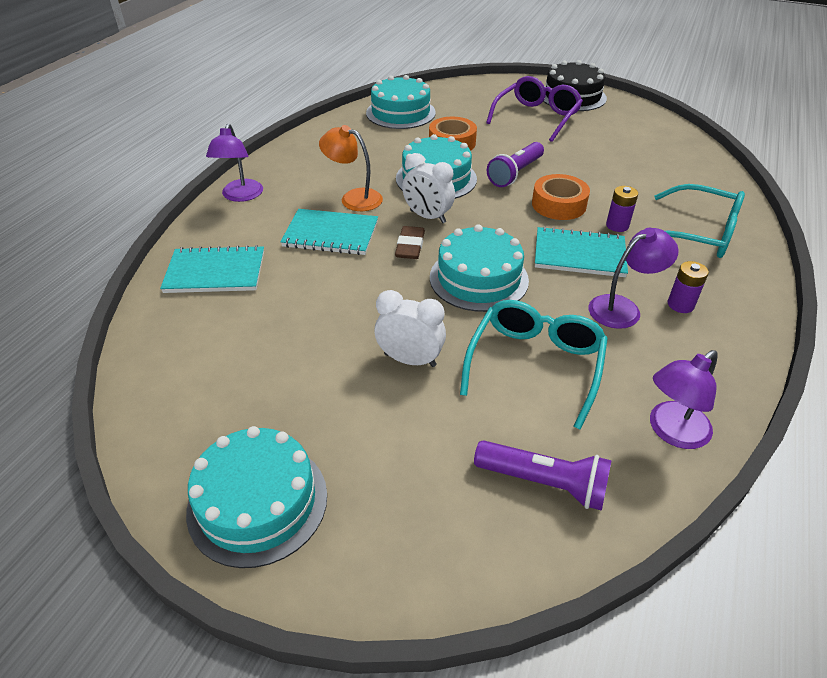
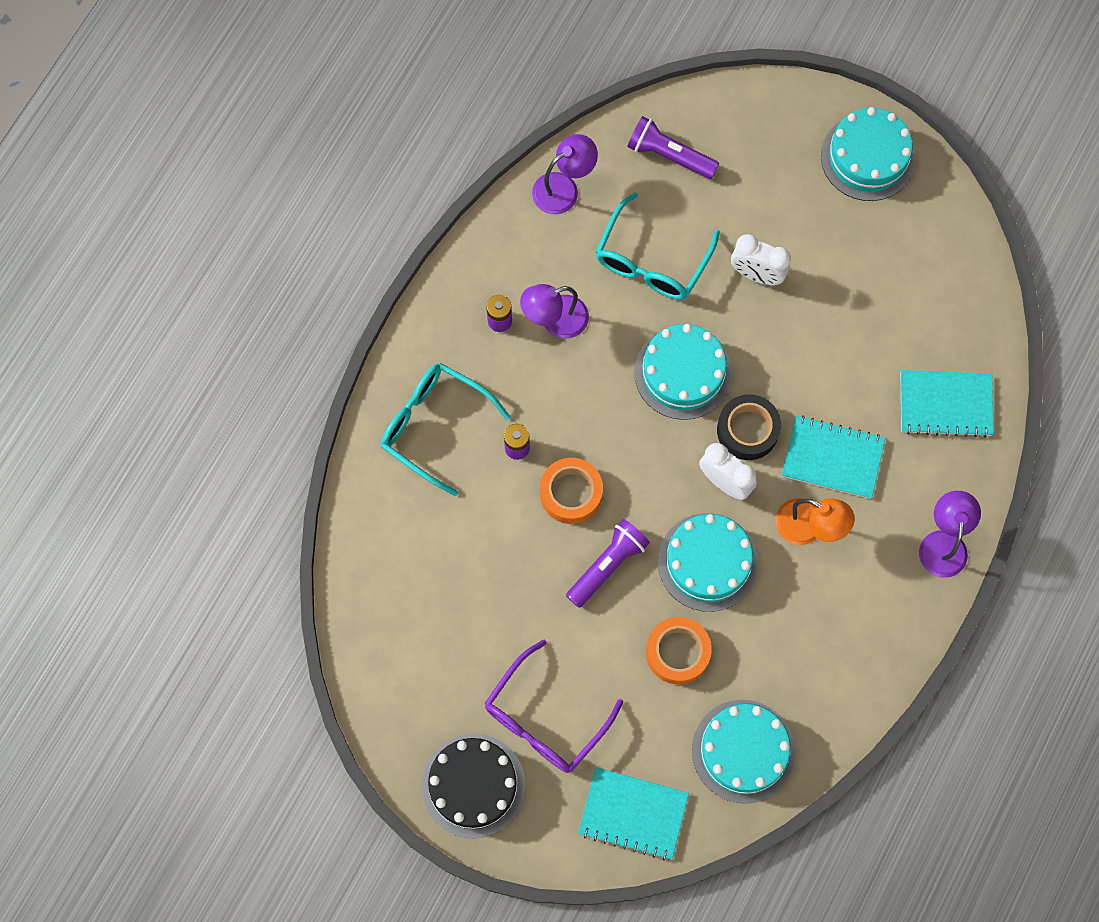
camera: 175 degrees left, 30 degrees up
brown eraser [395,226,425,259] -> black tape [717,394,781,460]
turquoise notebook [535,226,628,277] -> turquoise notebook moved to [578,767,689,860]

